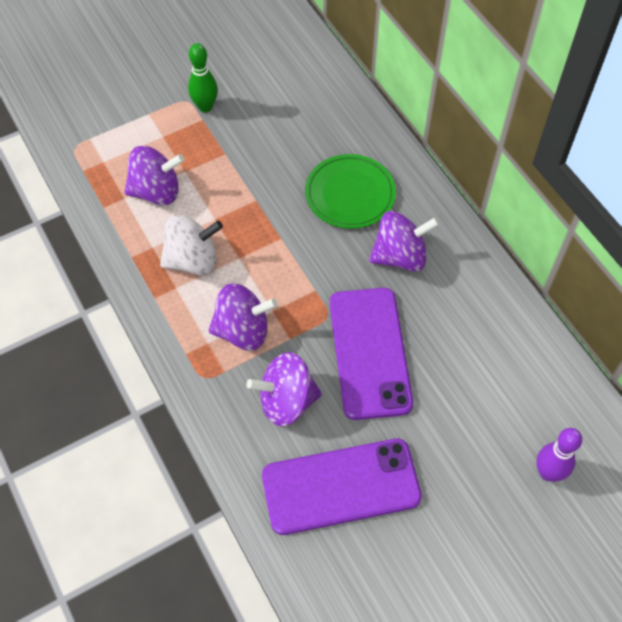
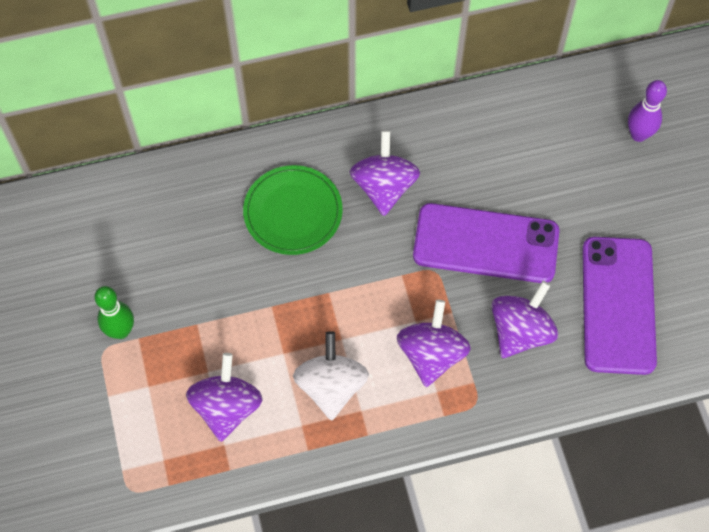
camera: 75 degrees left, 5 degrees up
purple spinning top [247,352,322,426] -> purple spinning top turned 150 degrees counterclockwise [491,281,558,358]

